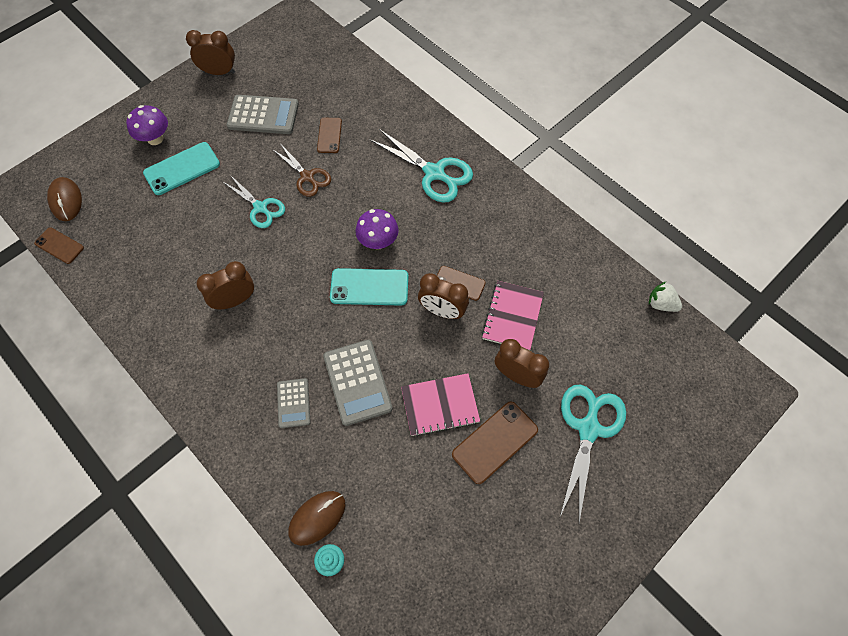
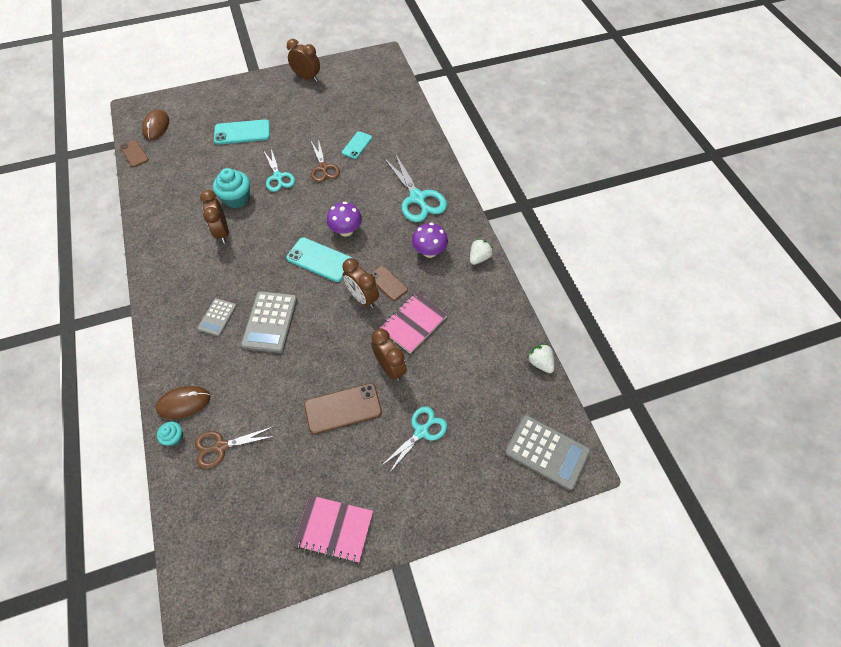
camera: 25 degrees right, 5 degrees down
purple mushroom [126,105,168,145] -> purple mushroom moved to [412,223,448,258]
brown clock [197,261,254,310] -> brown clock turned 105 degrees counterclockwise [200,190,229,243]
grey calculator [227,95,299,134] -> grey calculator moved to [505,415,590,490]
brown phone [317,118,342,153] -> turquoise phone [342,131,372,159]
pink notebook [401,373,480,437] -> pink notebook moved to [293,495,373,563]
turquoise scissors [560,384,626,523] -> turquoise scissors [380,407,447,473], size x0.65
none -> brown scissors [195,427,275,469]
none -> turquoise cupcake [213,168,250,208]
none -> white strawberry [470,238,493,265]

